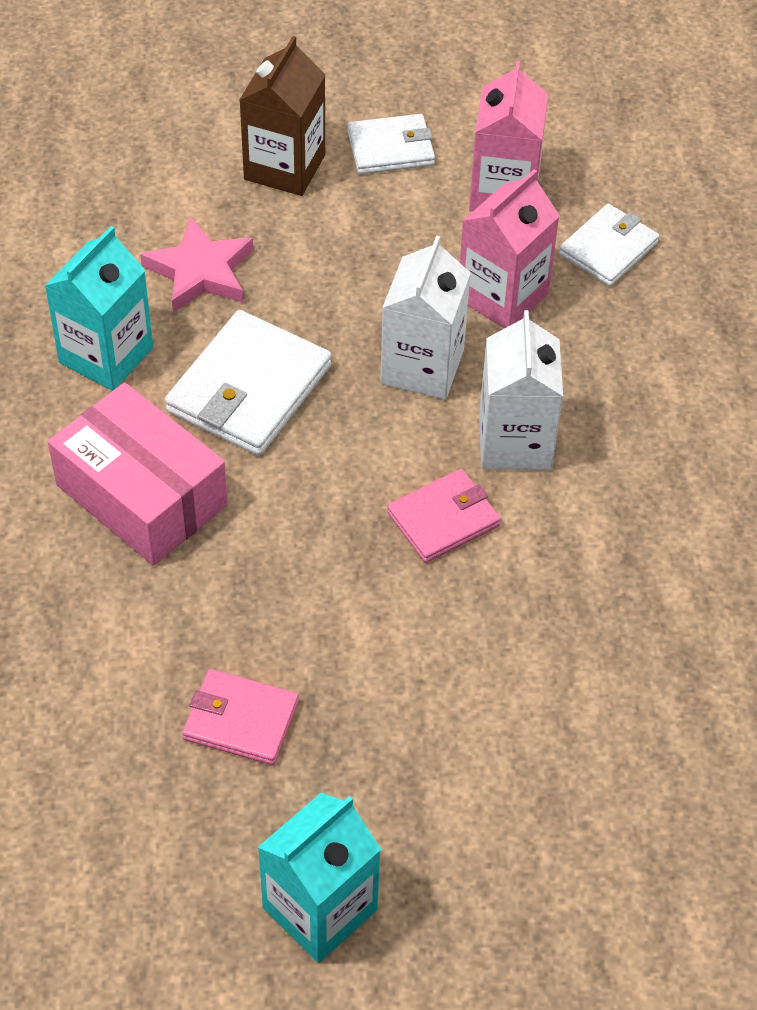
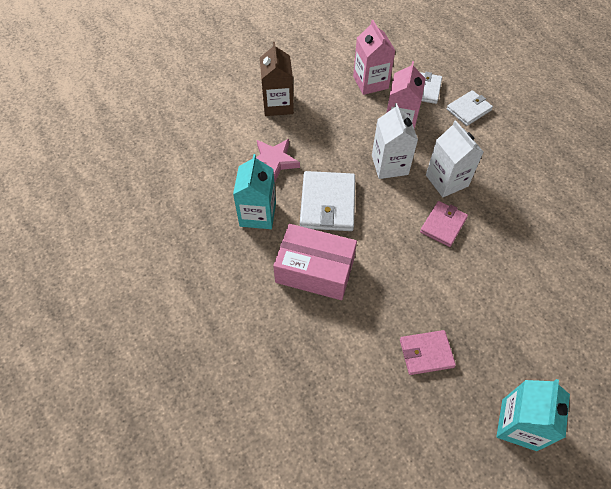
camera: 25 degrees left, 5 degrees up
white wallet [347,114,435,174] -> white wallet moved to [447,90,493,126]

